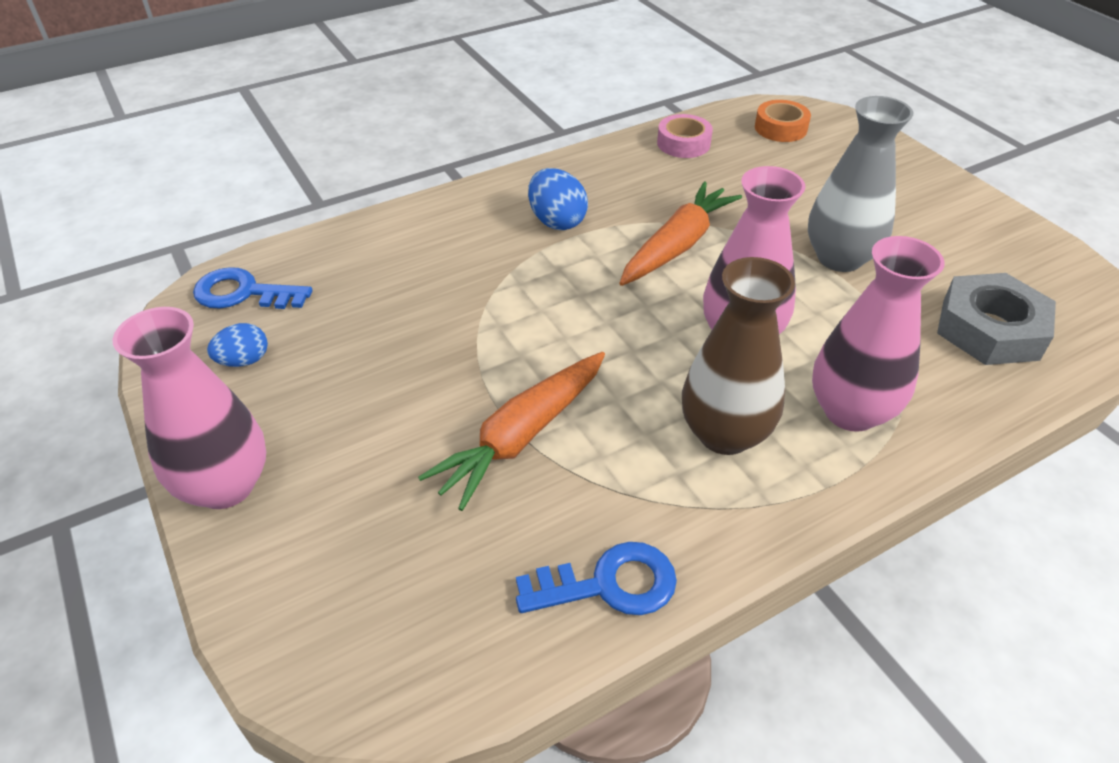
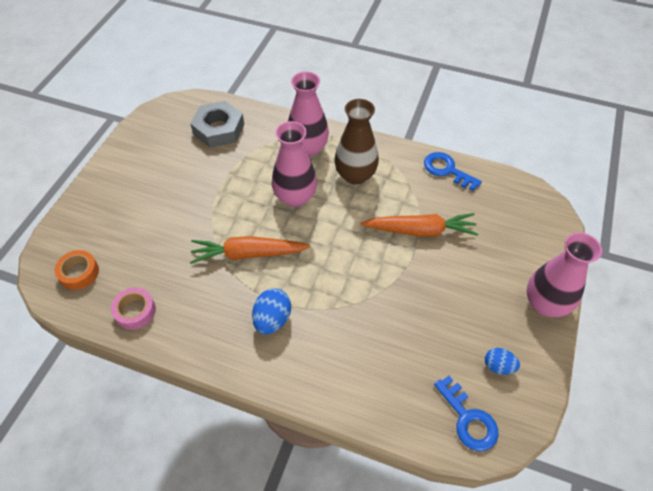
camera: 130 degrees left, 10 degrees up
grey vase [808,96,913,272] -> none

